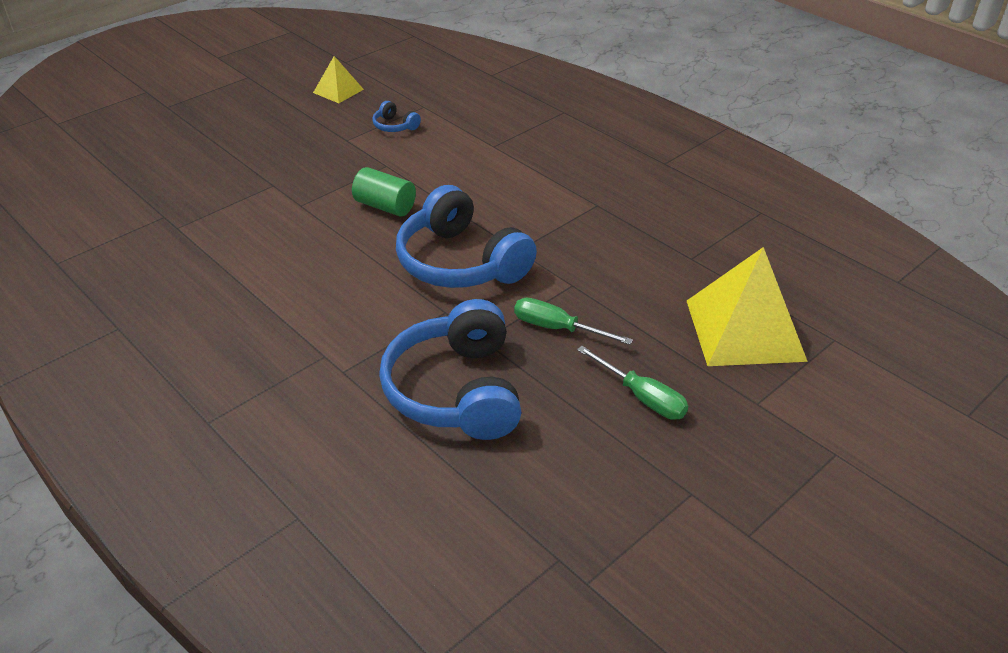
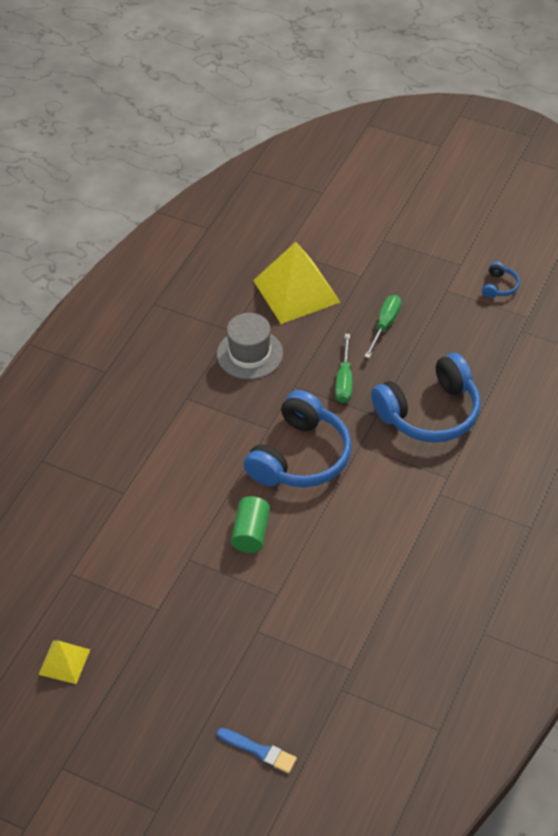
camera: 110 degrees left, 10 degrees up
blue headphones [372,101,421,132] -> blue headphones moved to [482,261,520,298]
none -> grey hat [217,313,283,379]
none -> blue brush [217,728,297,774]

